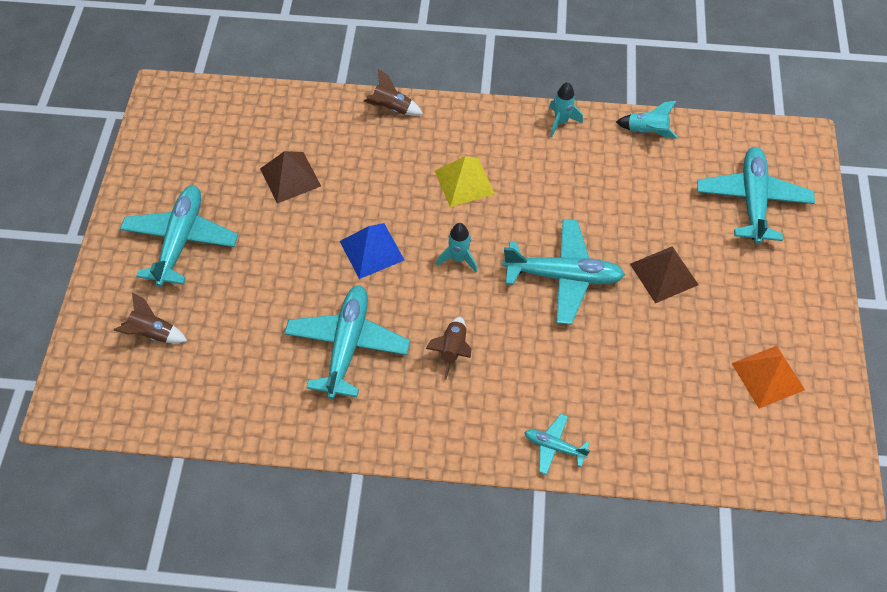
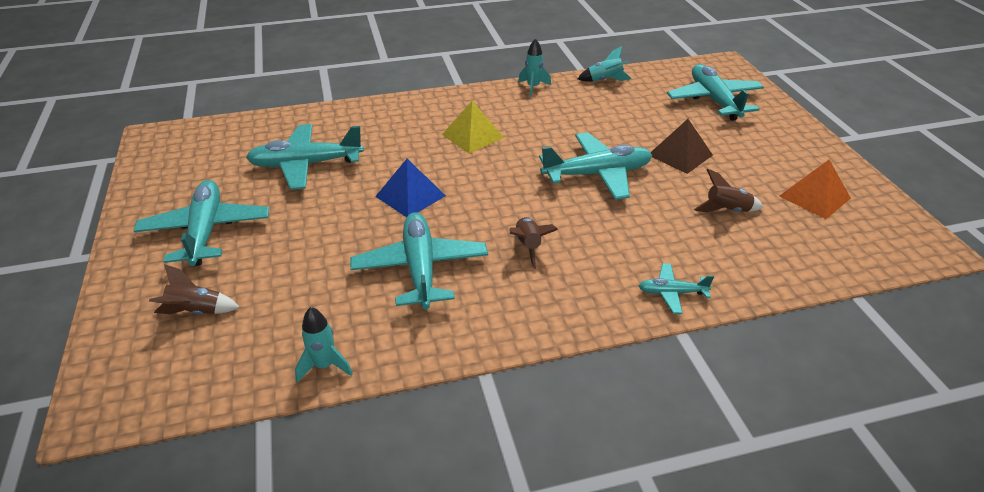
camera: 20 degrees left, 20 degrees down
brown pyramid [260,151,321,203] -> turquoise plane [246,124,364,190]
brown rocket [364,69,423,116] -> brown rocket moved to [694,169,763,212]
turquoise rocket [436,223,477,272] -> turquoise rocket moved to [295,307,353,382]

